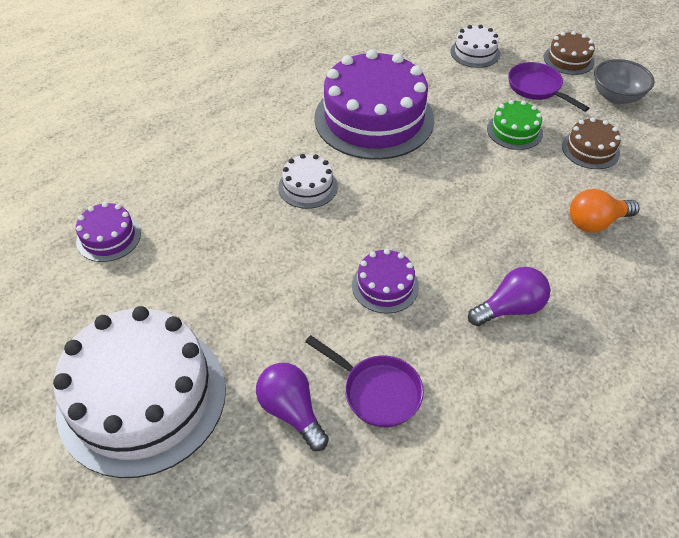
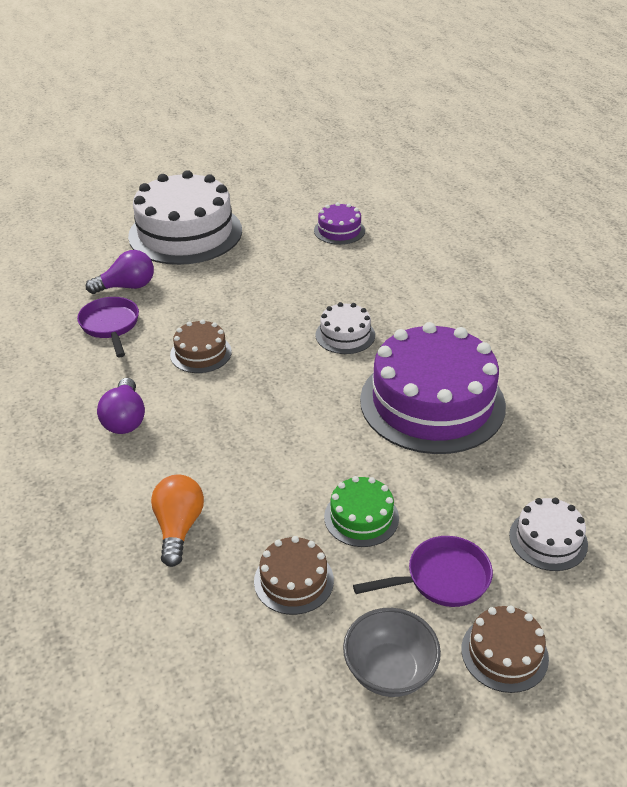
camera: 110 degrees right, 10 degrees down
purple pan [305,335,424,427] -> purple pan turned 105 degrees clockwise [77,297,139,358]
purple cake [352,249,419,313] -> brown cake [170,319,232,373]

